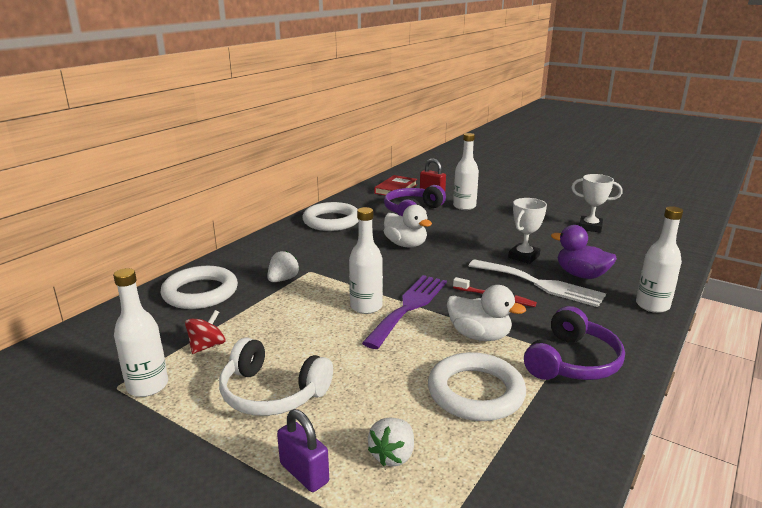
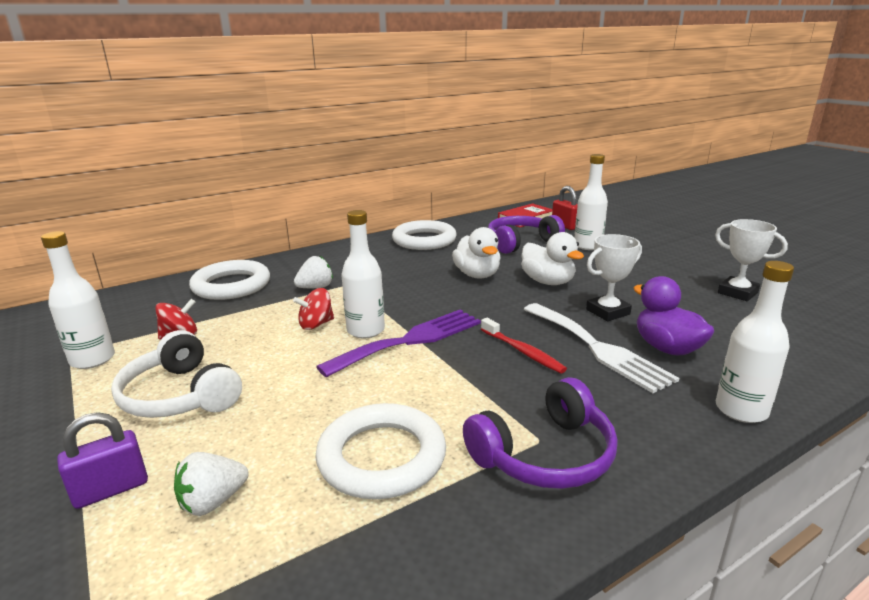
camera: 25 degrees right, 0 degrees up
purple padlock [277,409,329,492] -> purple padlock turned 75 degrees clockwise [57,412,148,509]
white duck [447,285,526,341] -> white duck moved to [521,232,584,285]
none -> red spinning top [293,288,334,330]

